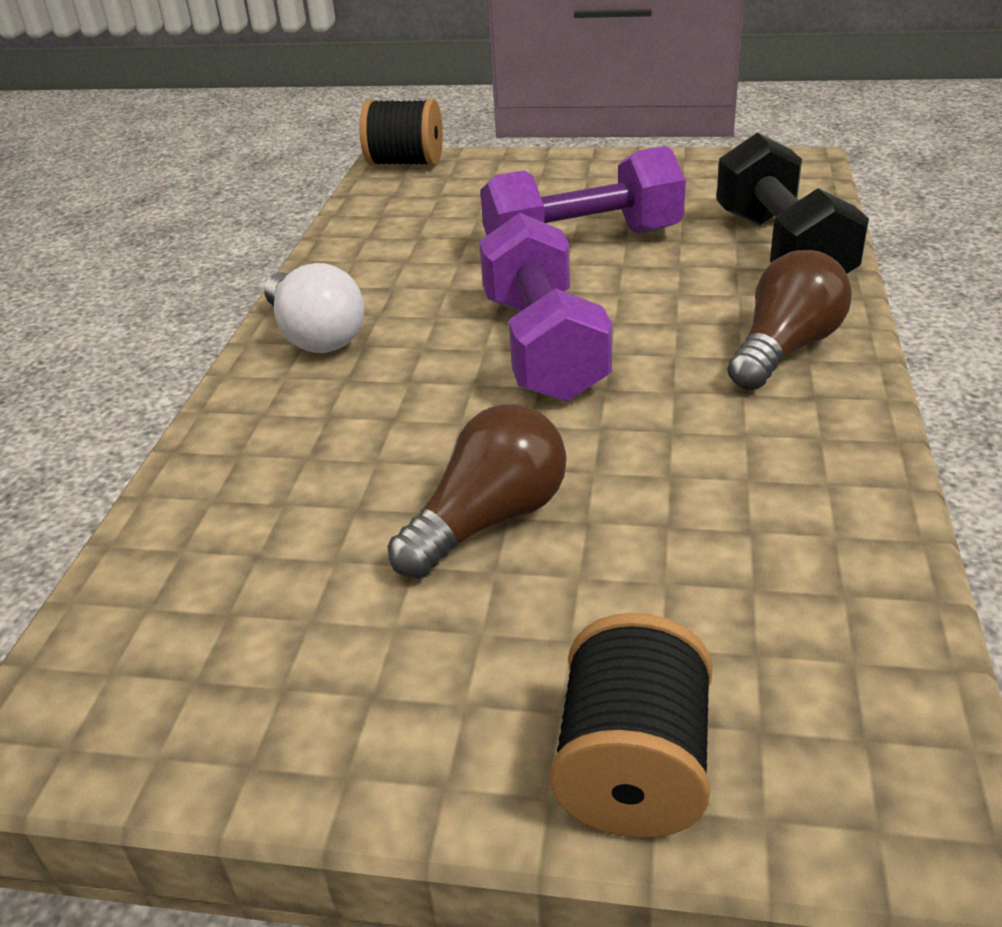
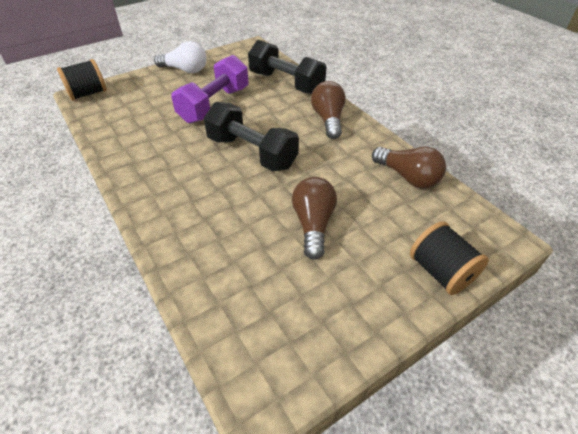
camera: 45 degrees left, 10 degrees up
white light bulb [264,263,364,353] -> white light bulb moved to [154,41,207,73]
purple dumbbell [479,213,612,402] -> black dumbbell [204,102,299,171]
none -> brown light bulb [372,147,446,188]

